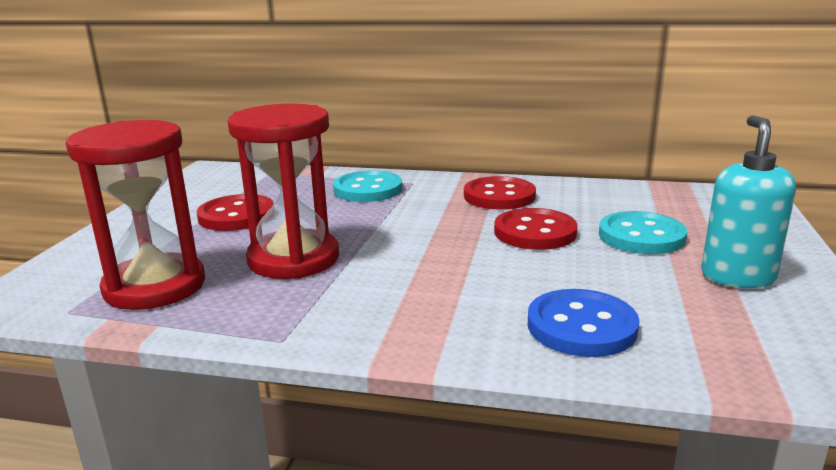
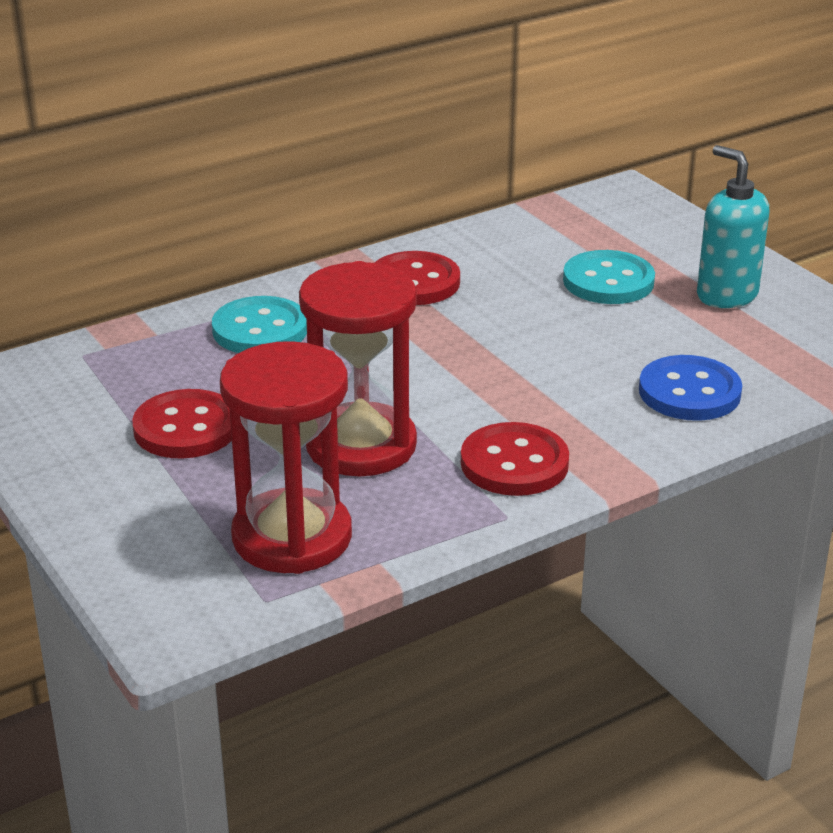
camera: 45 degrees left, 10 degrees up
red button [494,208,578,250] -> red button moved to [461,422,569,496]

